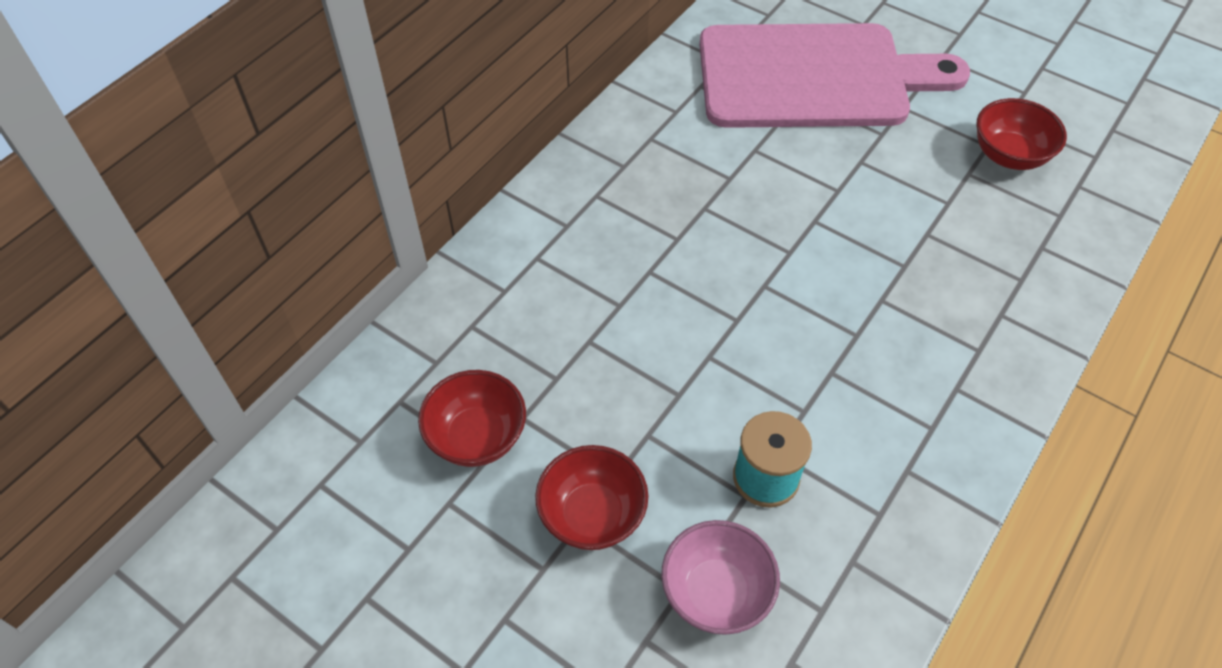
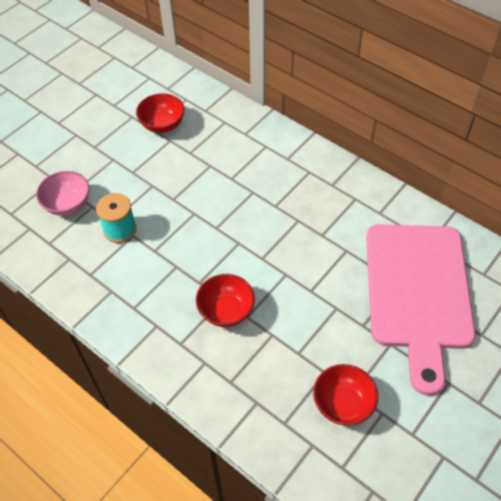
camera: 95 degrees right, 0 degrees up
red bowl [535,445,648,550] -> red bowl moved to [196,274,255,327]

